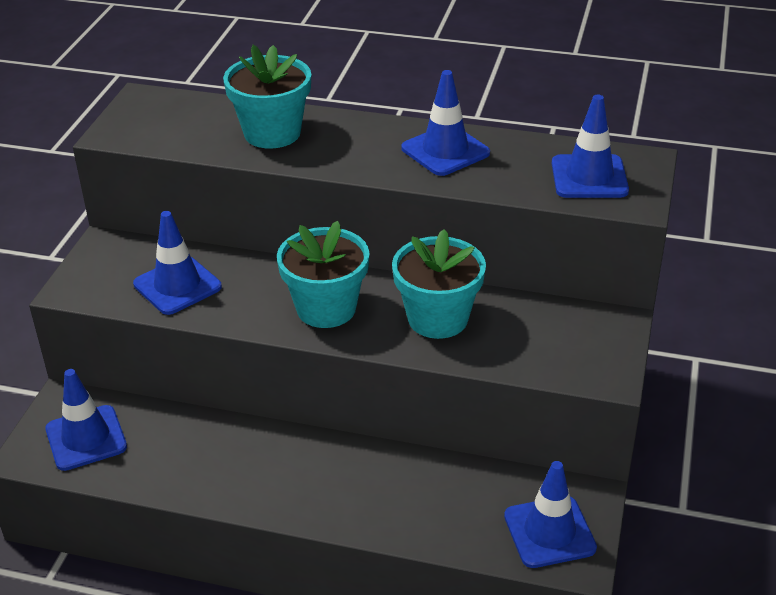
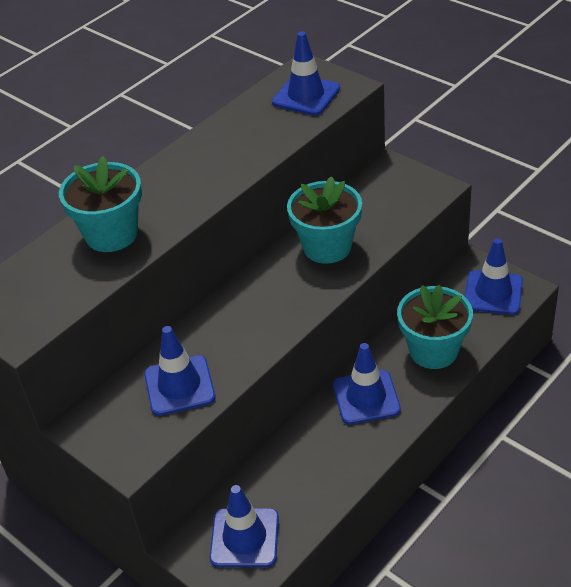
camera: 60 degrees left, 5 degrees up
turquoise flower pot [277,221,370,328] -> turquoise flower pot moved to [397,285,473,369]
blue traffic cone [401,70,490,176] -> blue traffic cone moved to [333,343,401,424]

